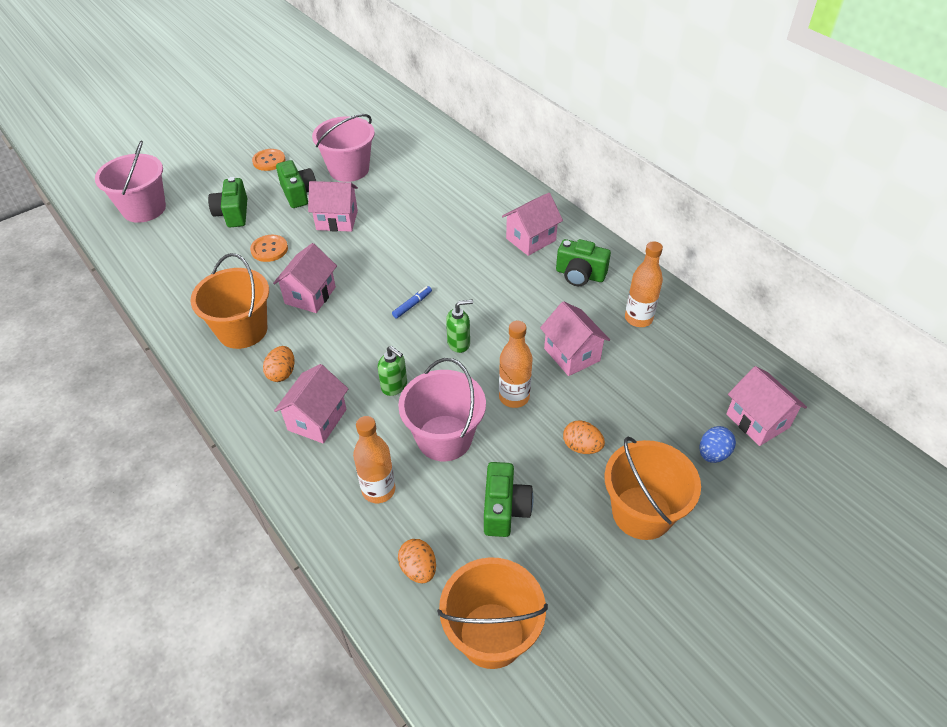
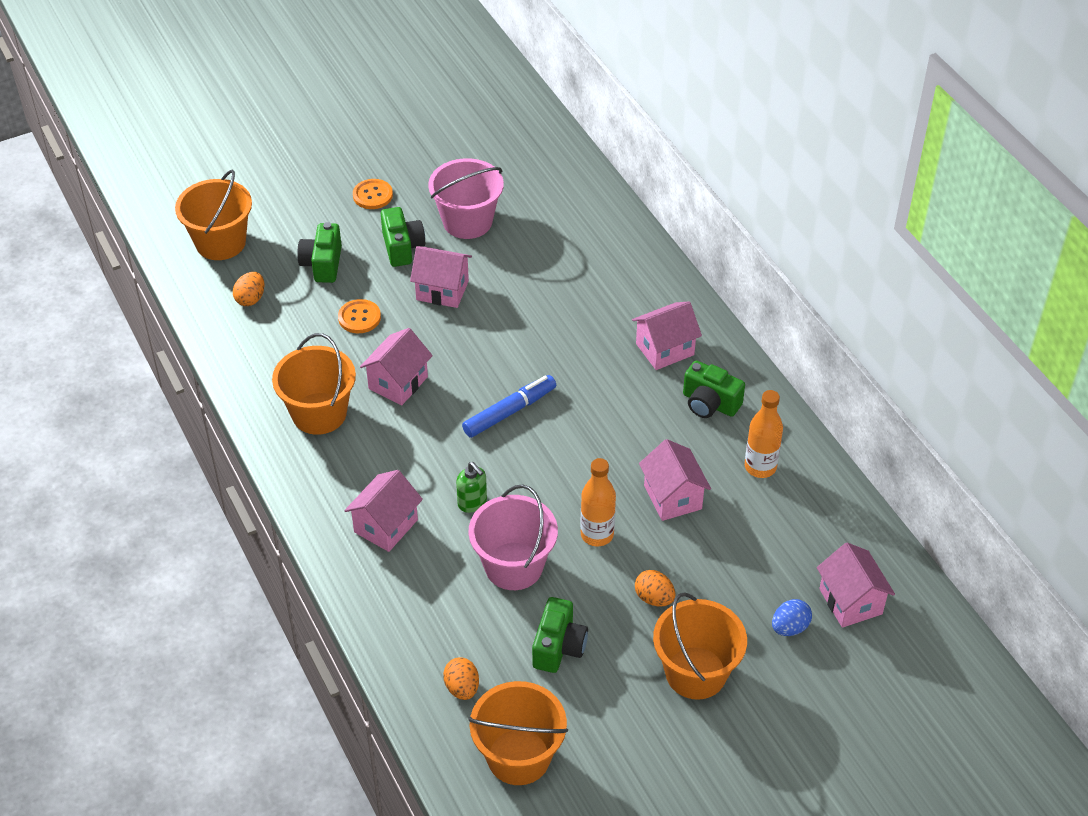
camera: 10 degrees right, 0 degrees up
pink bucket [95,141,166,223] -> orange bucket [175,170,252,260]
orange egg [263,346,294,382] -> orange egg moved to [233,272,265,306]
orange bottle [353,416,395,503] -> none
blue marker [392,286,432,319] -> blue marker [462,375,556,438], size x1.88
green soap dispenser [446,300,473,353] -> none

